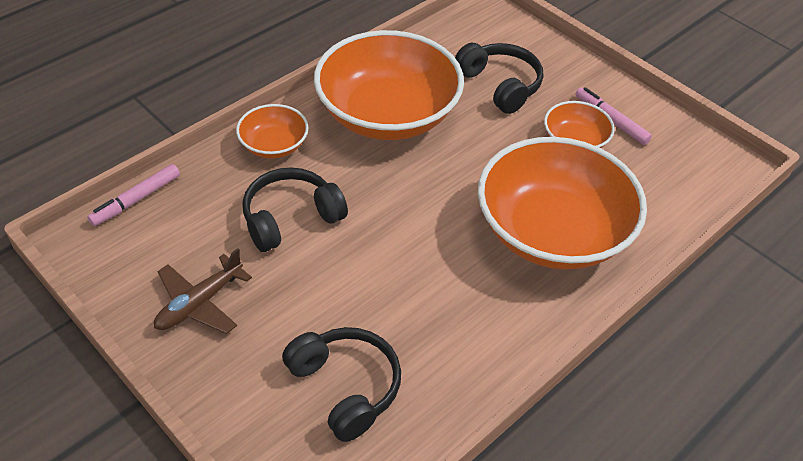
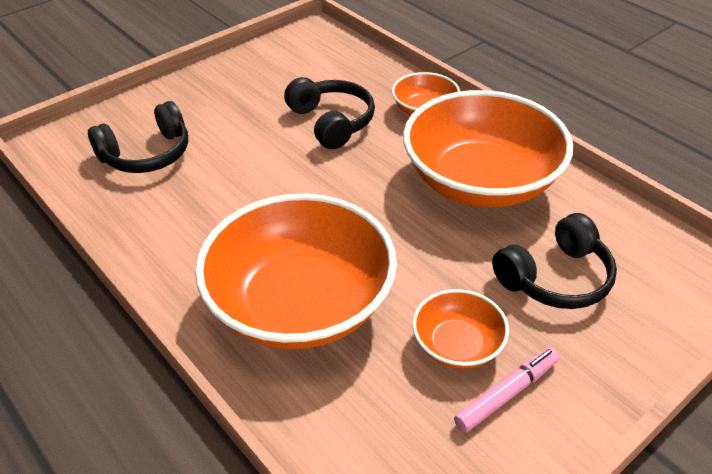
camera: 95 degrees right, 5 degrees down
pink marker [87,164,180,226] -> none
brown plane [154,248,252,334] -> none

